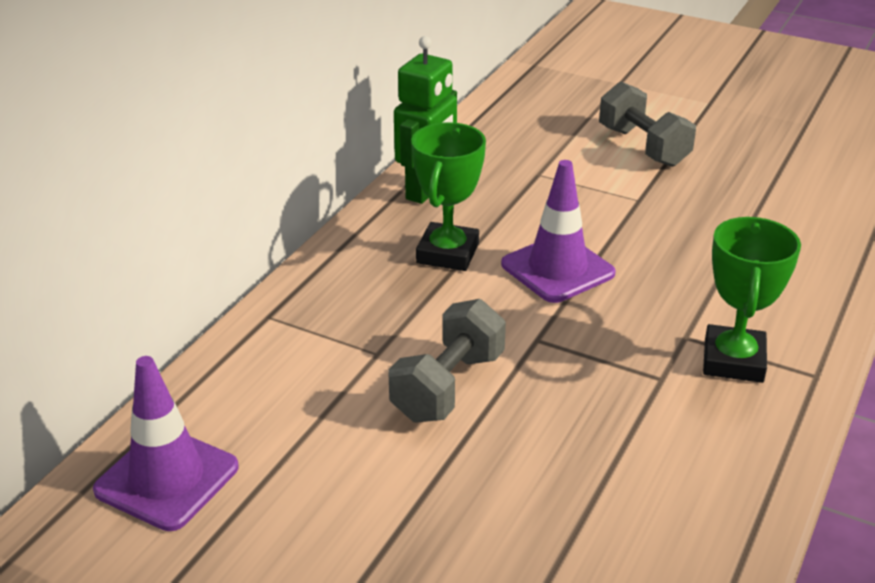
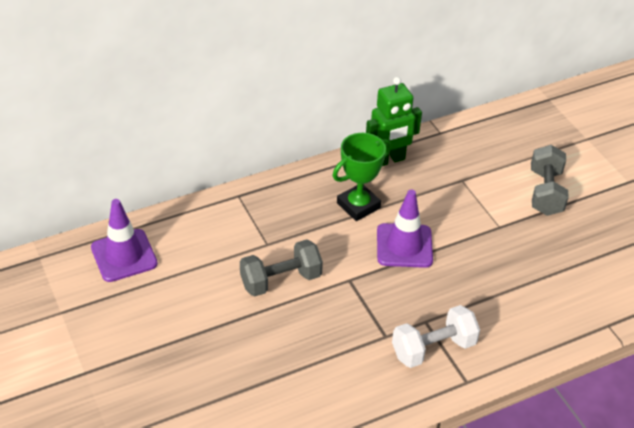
camera: 35 degrees right, 10 degrees up
green trophy [703,217,801,383] -> white dumbbell [392,305,480,368]

